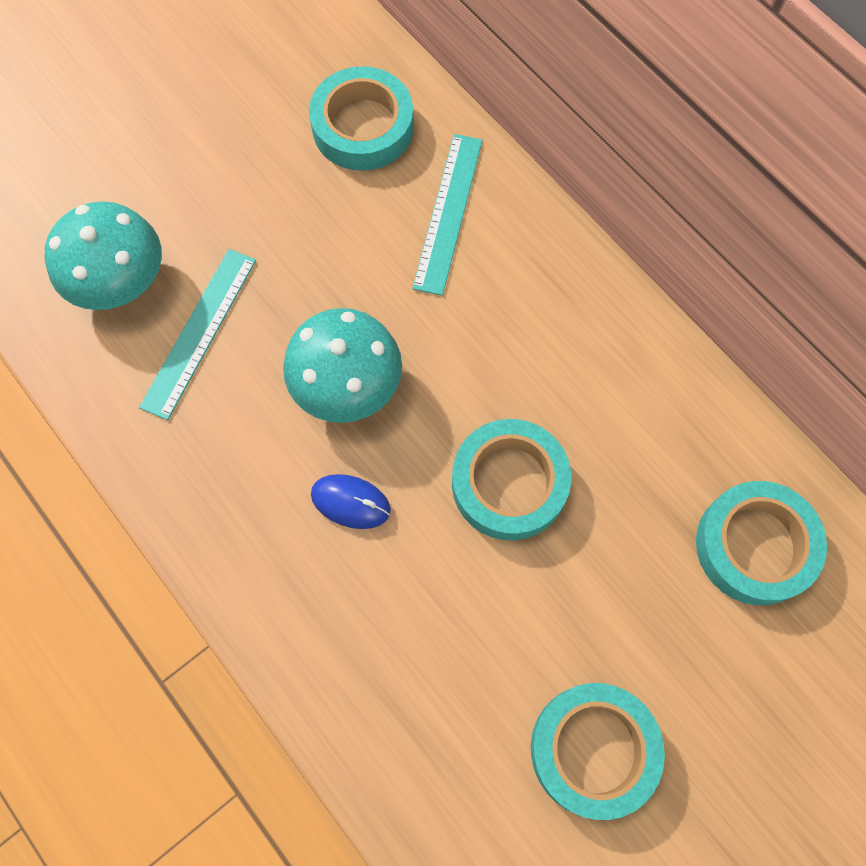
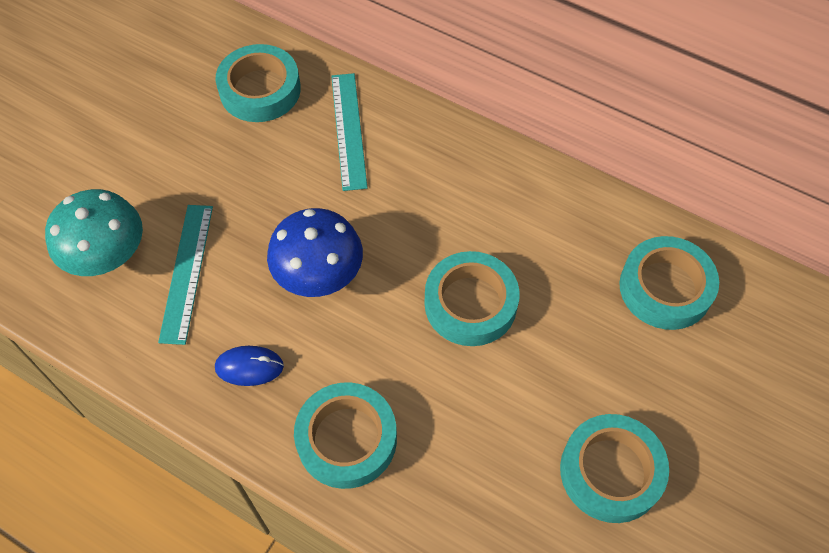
camera: 20 degrees left, 10 degrees down
turquoise mushroom [283,308,402,423] -> blue mushroom [267,208,363,297]
blue mouse [311,474,391,529] -> blue mouse moved to [215,346,284,386]
none -> turquoise tape [294,383,397,489]

